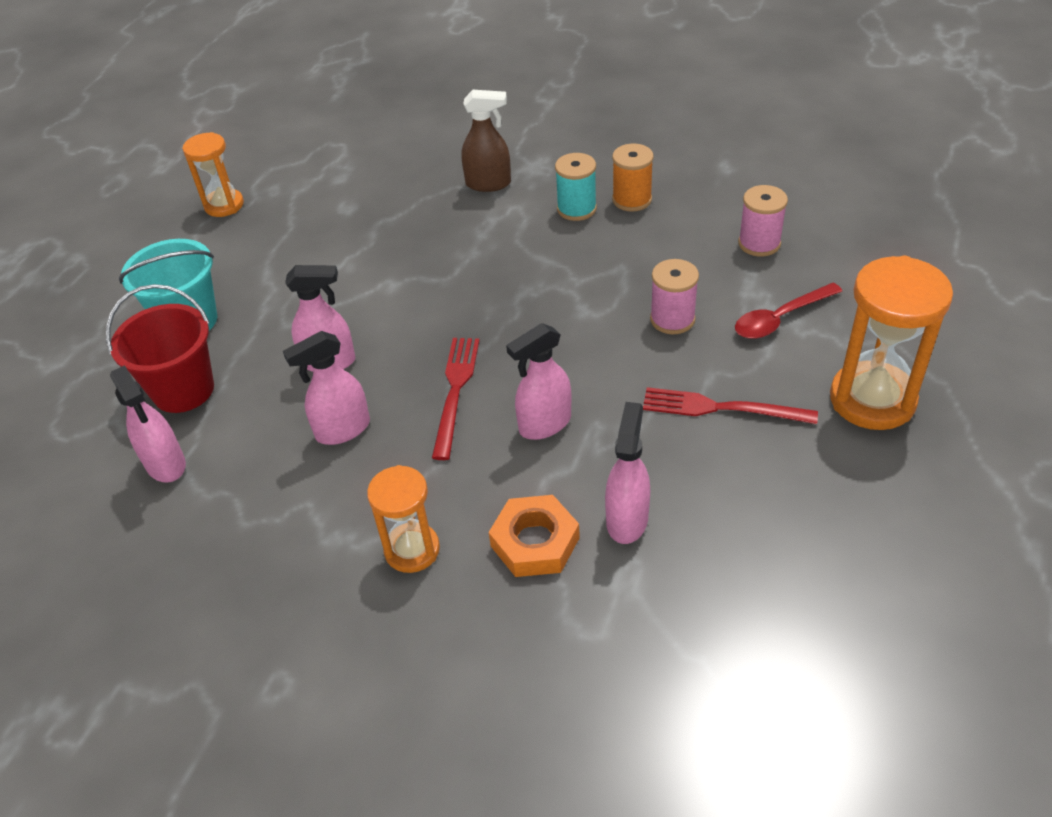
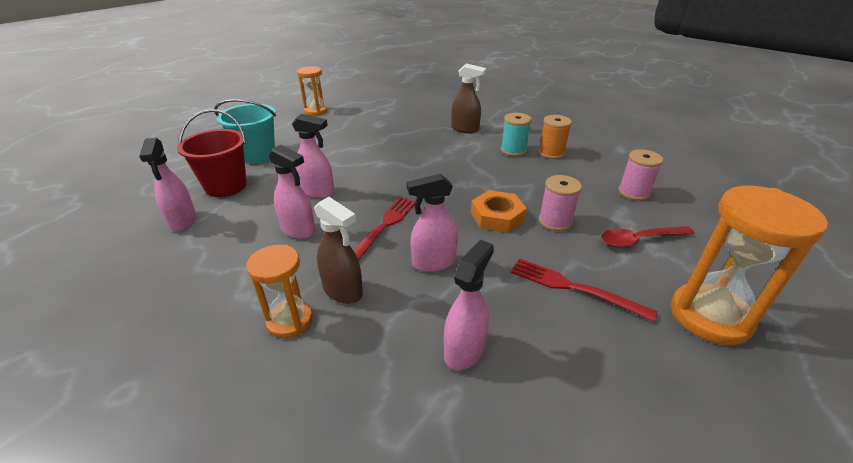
camera: 15 degrees right, 10 degrees down
pink spray bottle [283,331,370,445] -> pink spray bottle turned 135 degrees counterclockwise [268,145,316,239]
orange nut [489,495,580,577] -> orange nut moved to [471,190,527,233]
none -> brown spray bottle [314,197,363,304]

